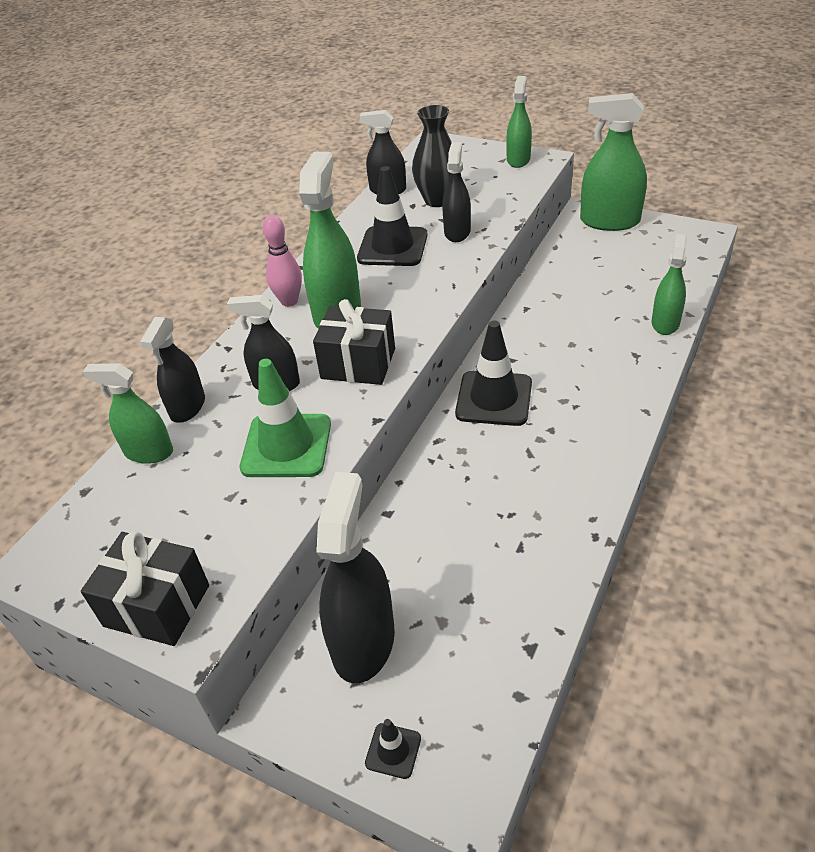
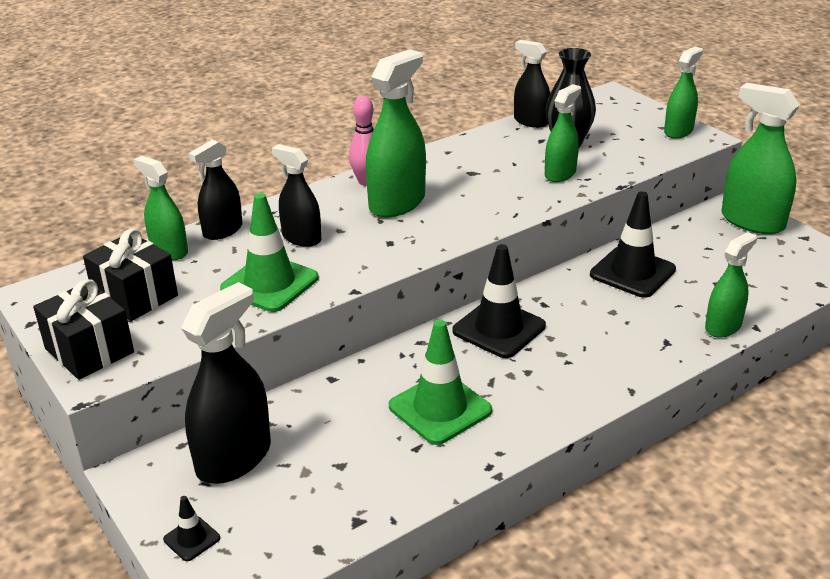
camera: 25 degrees right, 10 degrees down
black gift [313,299,395,385] -> black gift moved to [83,229,178,321]
black traffic cone [357,166,428,266] -> black traffic cone moved to [590,191,676,298]
black spray bottle [443,142,471,242] -> green spray bottle [545,84,581,182]
none -> green traffic cone [389,320,492,445]

